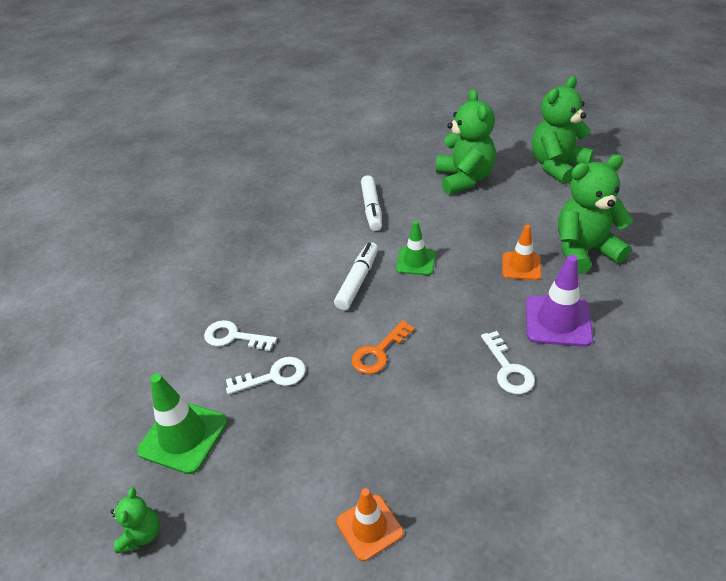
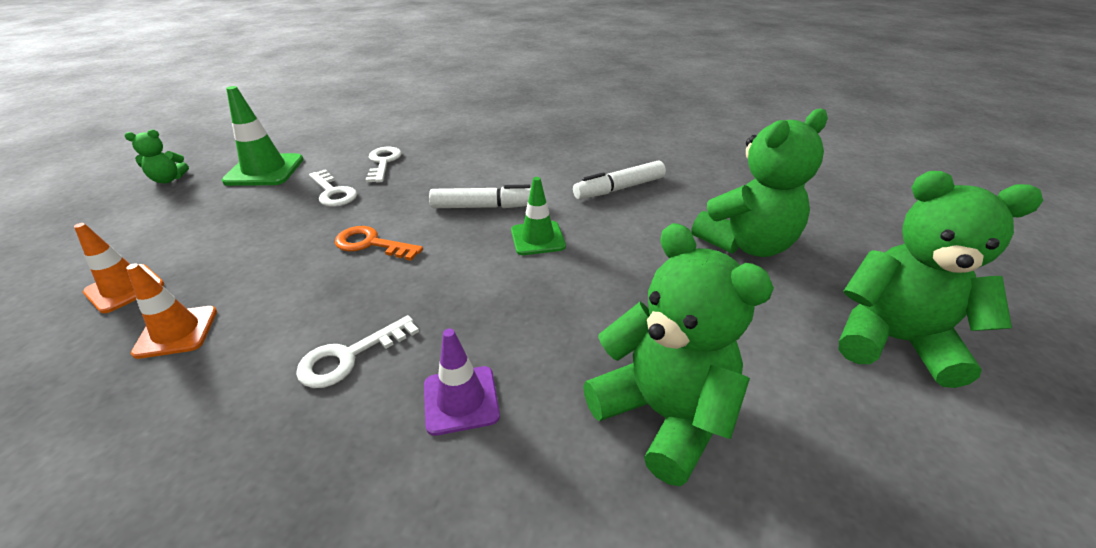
camera: 65 degrees right, 5 degrees down
orange traffic cone [502,225,542,280] -> orange traffic cone moved to [126,263,217,359]
purple traffic cone [526,255,593,347] -> purple traffic cone [424,328,500,436], size x0.66

